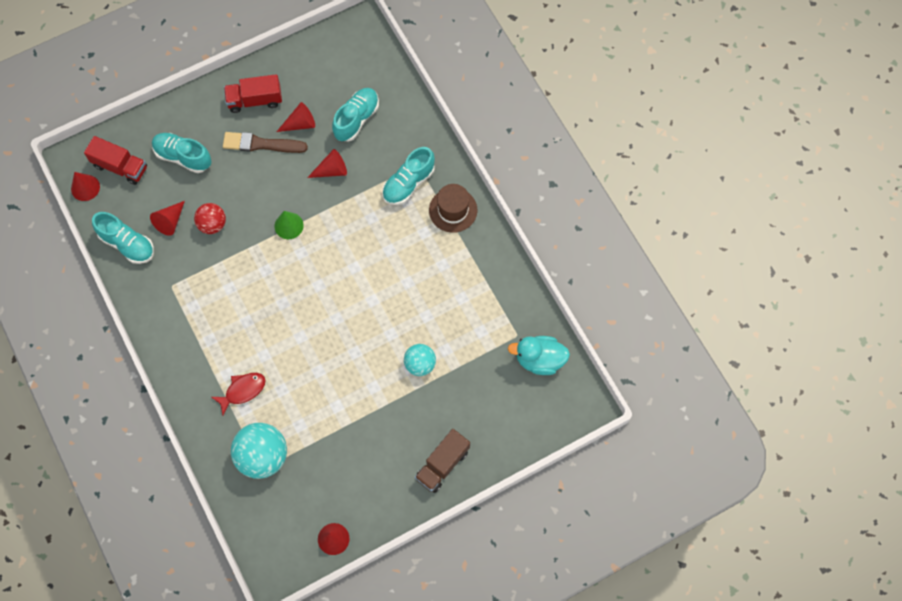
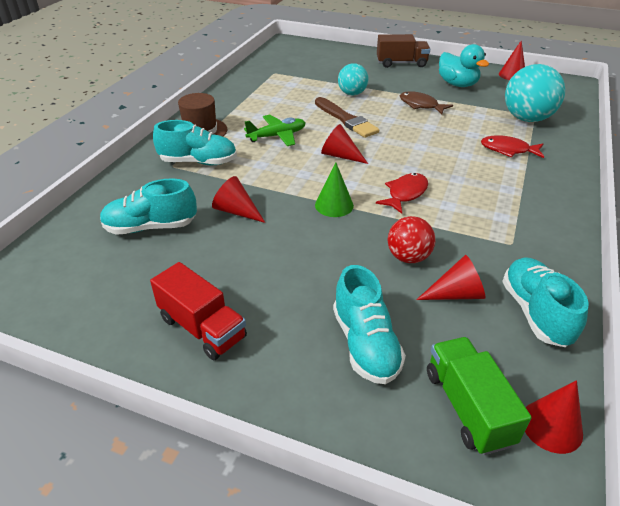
camera: 130 degrees left, 30 degrees down
red truck [84,136,147,185] -> green truck [427,337,532,455]
brown brush [223,132,308,153] -> brown brush moved to [315,97,379,138]
red cone [277,102,315,132] -> red cone moved to [321,124,368,164]
turquoise duck [508,336,570,375] -> turquoise duck moved to [439,44,489,87]
none -> green plane [244,115,305,146]
none -> red fish [376,173,428,214]
none -> brown fish [400,91,453,114]

